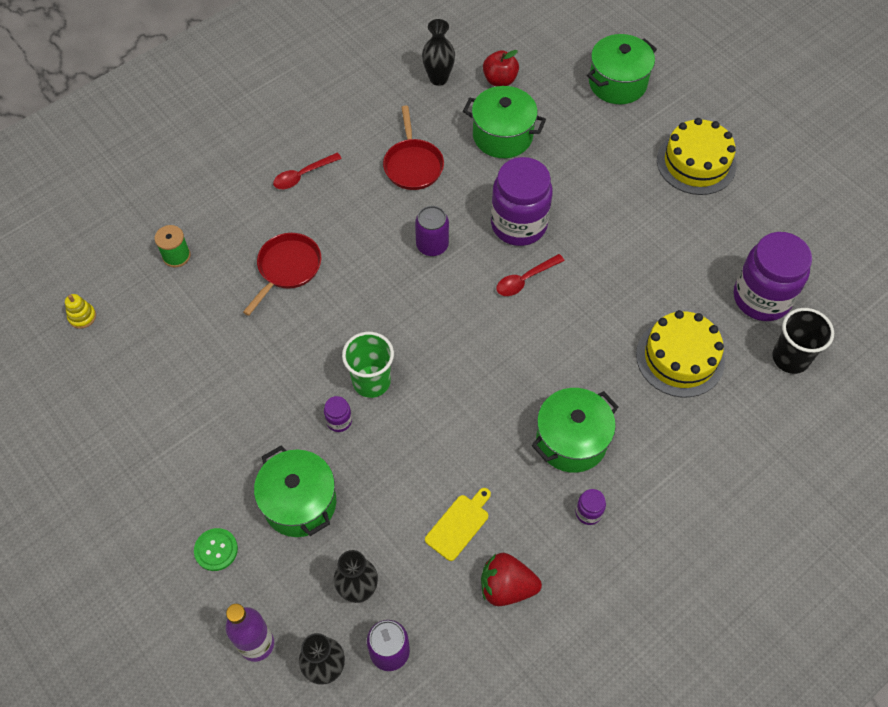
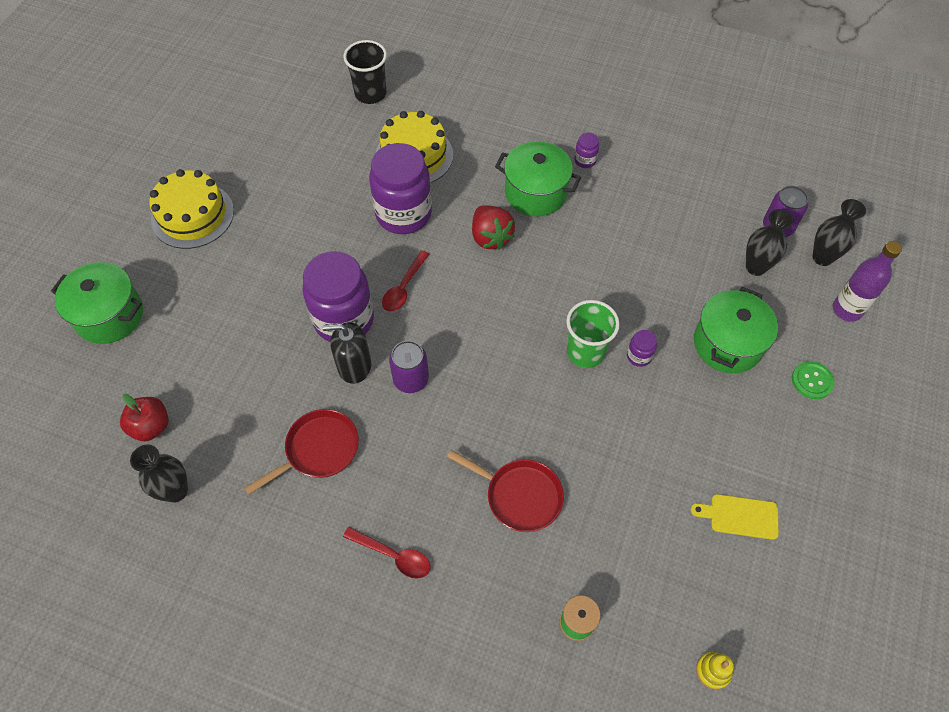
camera: 120 degrees left, 0 degrees up
red pan [243,233,321,316] -> red pan turned 150 degrees counterclockwise [447,450,564,532]
yellow cutting board [425,488,491,561] -> yellow cutting board moved to [690,494,779,540]
green pot [463,86,546,158] -> none
red strawberry [481,553,542,606] -> red strawberry moved to [472,205,515,250]
red spoon [497,254,565,296] -> red spoon turned 90 degrees clockwise [382,250,429,312]
purple jar [734,232,812,321] -> purple jar moved to [369,143,432,234]
none -> black soap dispenser [322,322,371,384]

